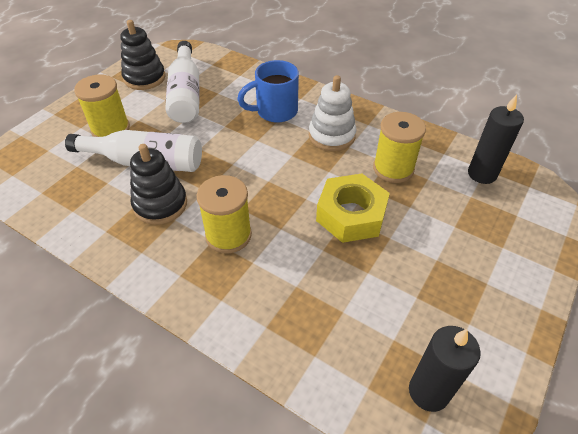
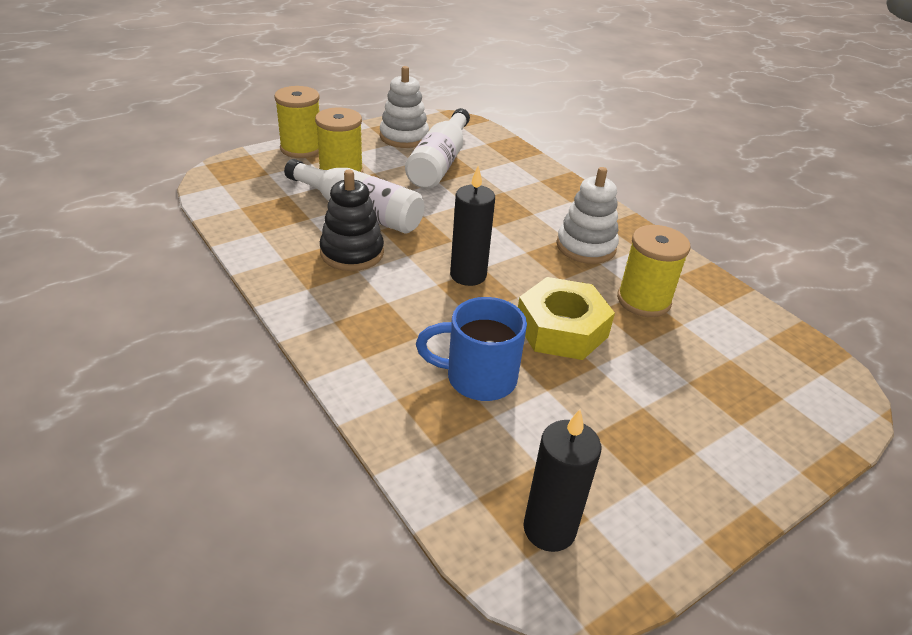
camera: 20 degrees right, 10 degrees down
black stacking toy [121,20,165,90] -> white stacking toy [380,66,429,148]
yellow spool [197,175,252,253] -> yellow spool moved to [274,86,320,158]
blue mug [237,60,299,123] -> blue mug moved to [416,297,527,401]
black candle [468,94,524,184] -> black candle moved to [450,166,495,286]

